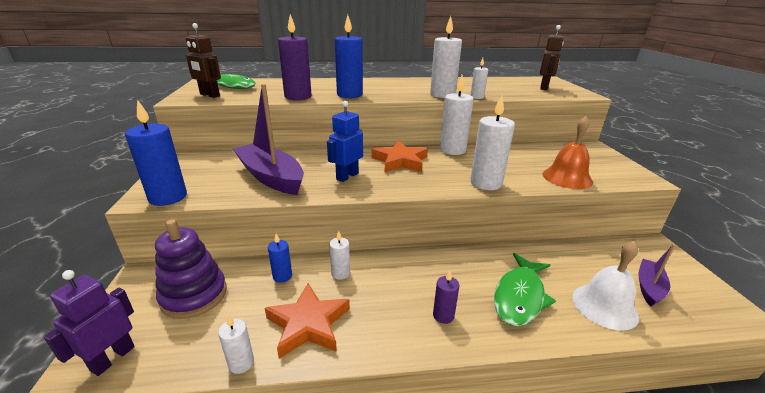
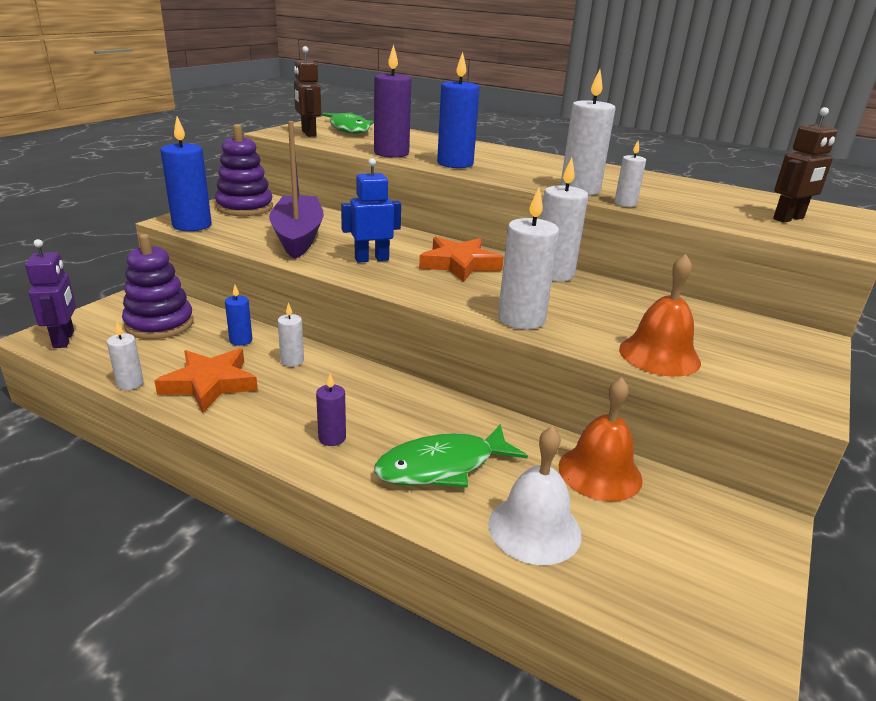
camera: 35 degrees right, 0 degrees up
purple robot [43,270,135,376] -> purple robot turned 105 degrees clockwise [25,239,76,348]
purple boat [638,244,675,307] -> none
none -> purple stacking toy [215,124,273,216]
none -> orange bell [559,377,643,502]

